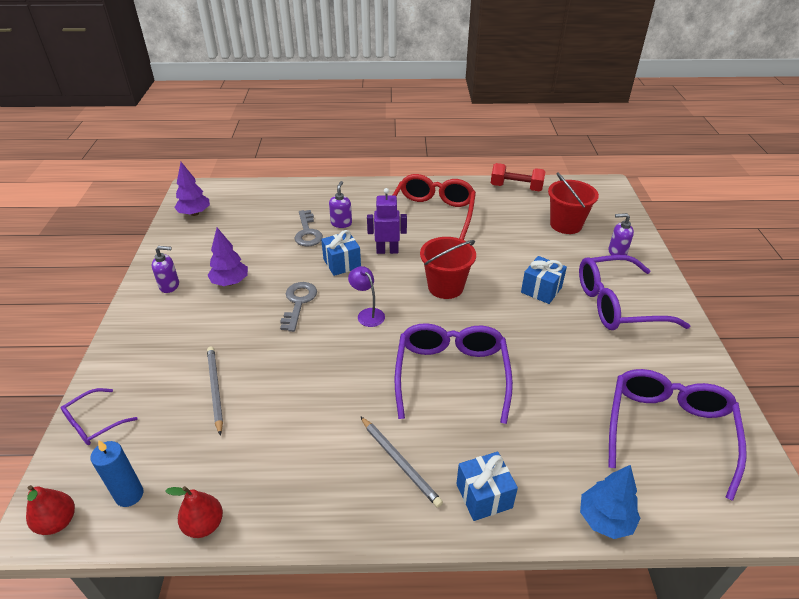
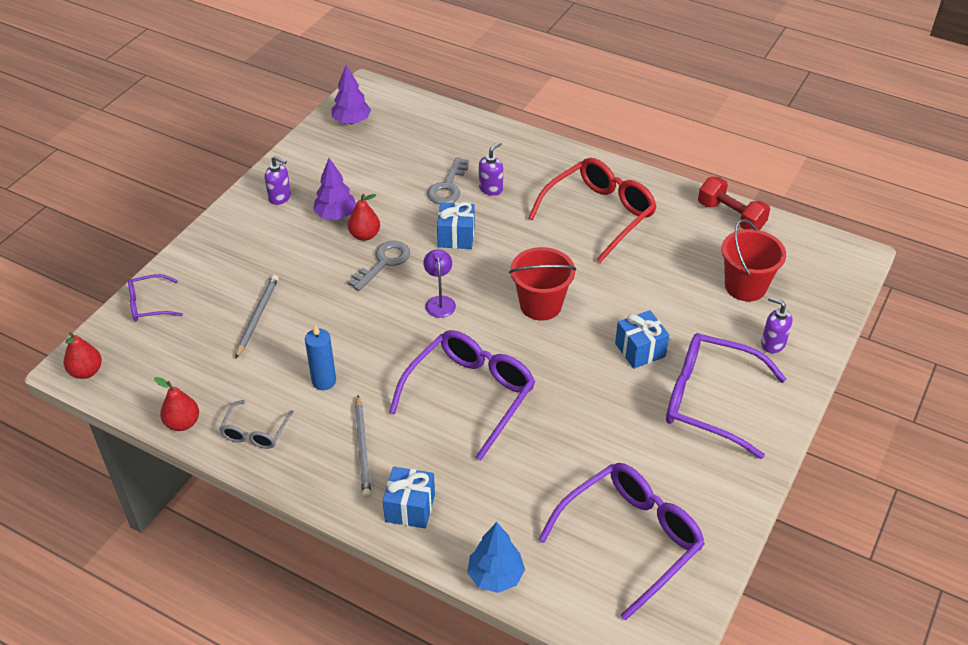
camera: 30 degrees right, 5 degrees up
blue candle [91,440,144,507] -> blue candle moved to [305,325,336,390]
purple robot [367,188,407,254] -> none
none -> grey glasses [219,400,294,449]
none -> red pear [348,194,380,241]

